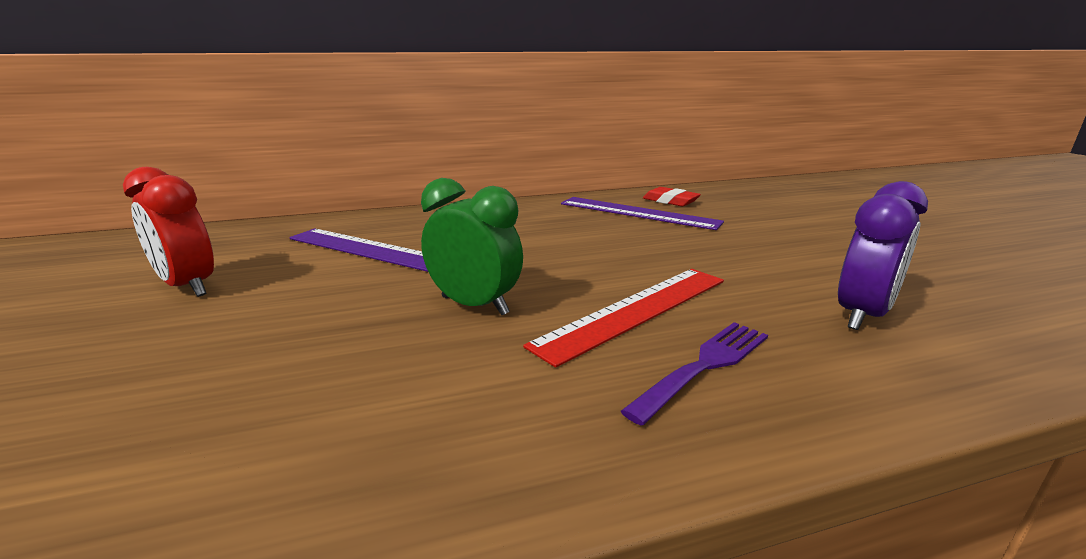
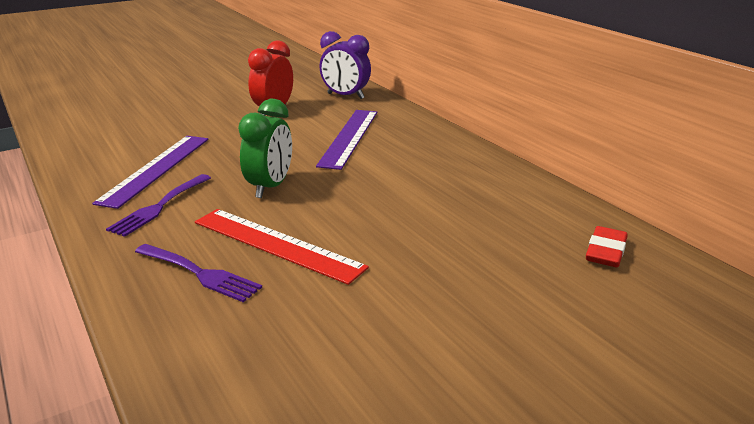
camera: 75 degrees right, 5 degrees up
purple ruler [561,197,724,230] -> purple ruler moved to [92,136,209,209]
purple clock [838,181,928,330] -> purple clock moved to [319,31,371,99]
none -> purple fork [106,174,211,237]

